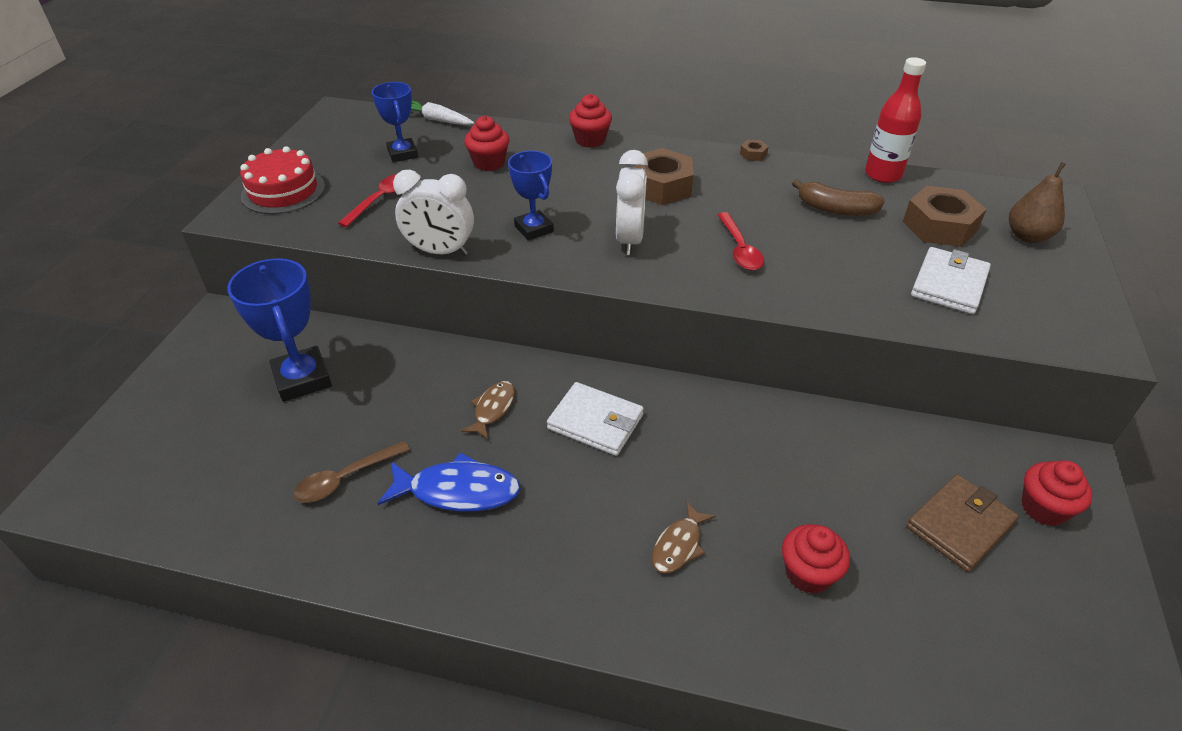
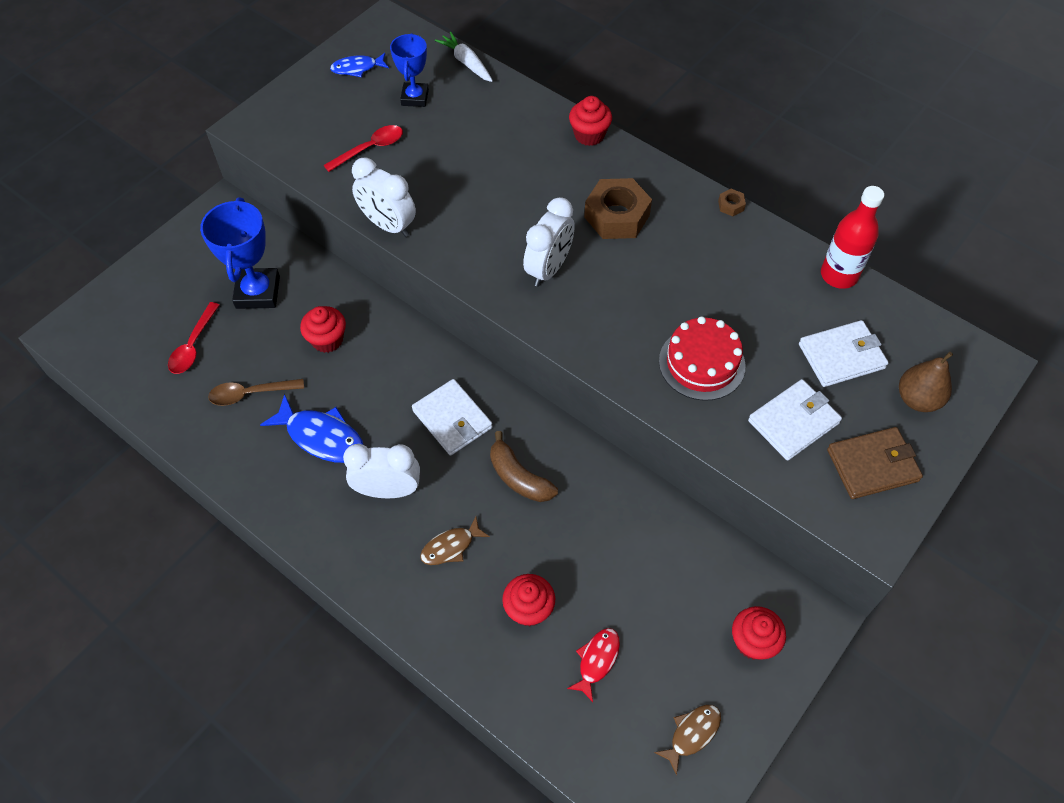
camera: 25 degrees right, 15 degrees up
red cake [240,146,325,214] -> red cake moved to [659,316,745,401]
brown fish [461,381,515,440] -> brown fish moved to [654,705,721,775]
red cupcake [464,116,510,171] -> red cupcake moved to [300,306,346,353]
blue trophy [508,151,554,240] -> none
red spoon [718,212,764,270] -> red spoon moved to [168,302,220,374]
brown banana [792,179,885,216] -> brown banana moved to [490,431,558,502]
brown nut [903,186,987,247] -> white wallet [799,320,889,387]
brown wallet [906,474,1019,572] -> brown wallet moved to [827,427,923,499]
none -> blue fish [330,53,389,77]
none -> white clock [343,444,420,498]
none -> red fish [567,628,620,702]

